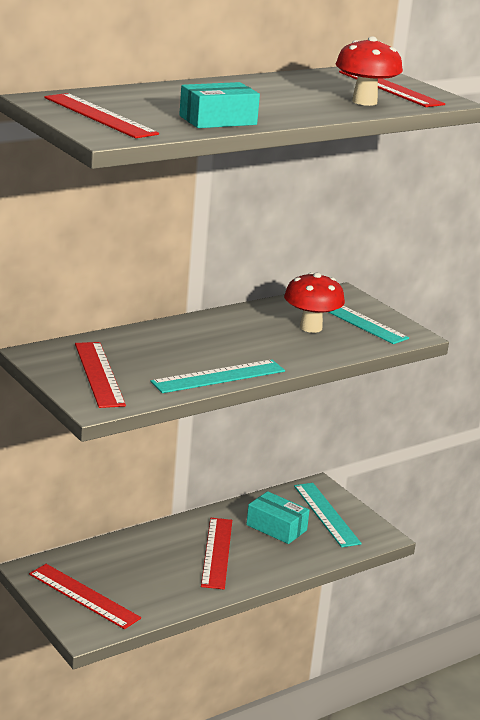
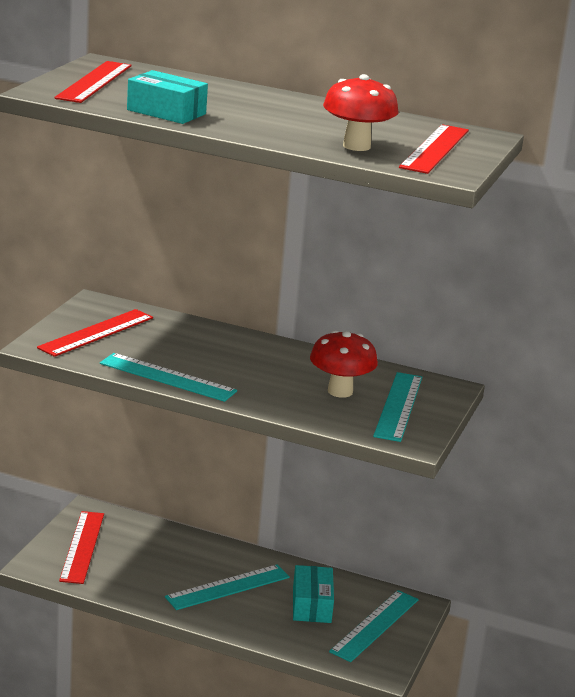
camera: 55 degrees right, 0 degrees up
red ruler [201,518,232,589] -> turquoise ruler [165,565,290,610]

